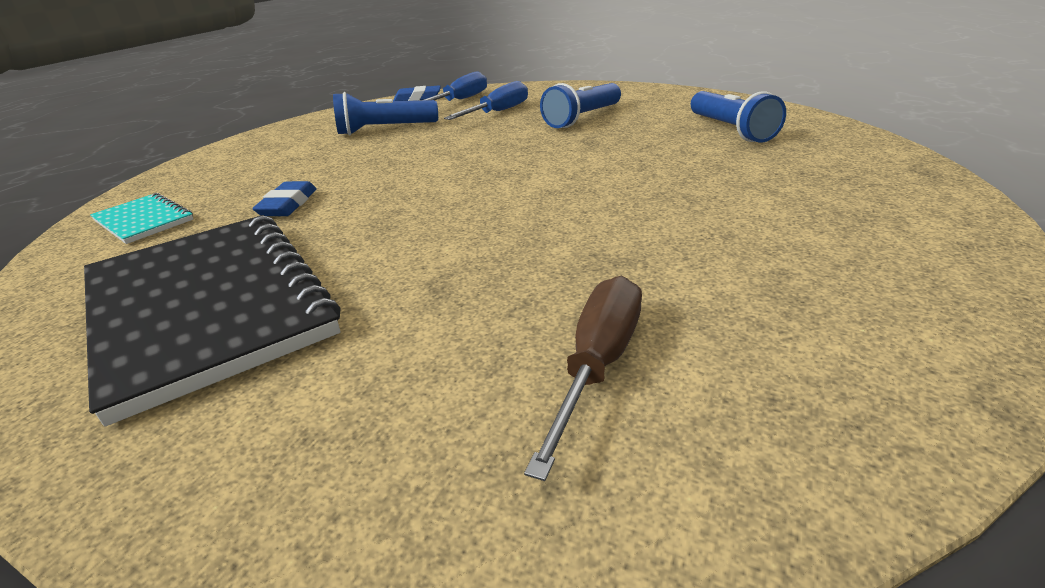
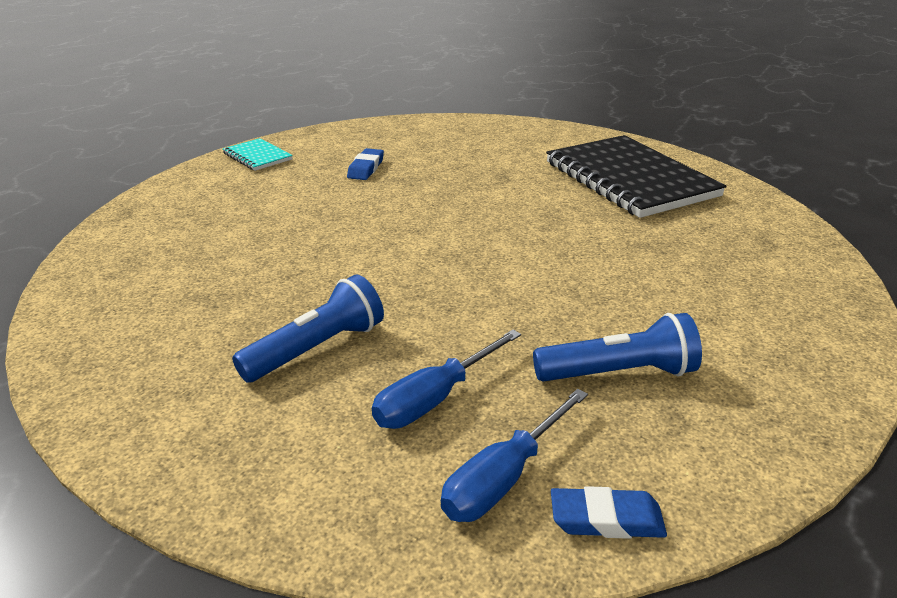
camera: 175 degrees left, 0 degrees up
turquoise notebook [90,193,193,244] -> turquoise notebook moved to [223,138,293,171]
blue eraser [252,181,316,216] -> blue eraser moved to [347,148,384,180]
brown screwdriver [524,276,642,481] -> none
blue flashlight [691,91,786,143] -> none

